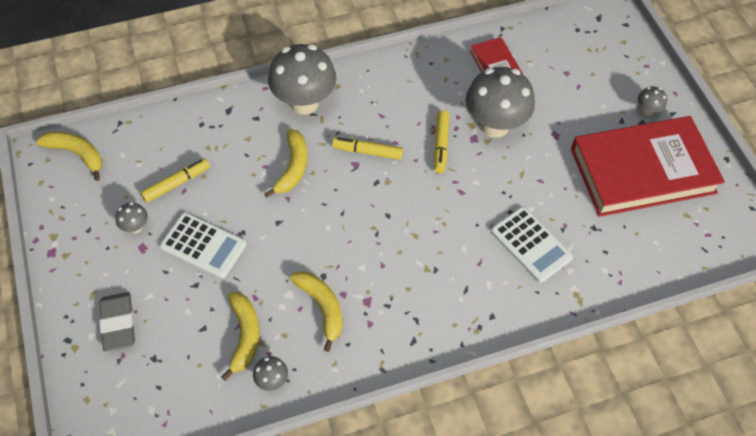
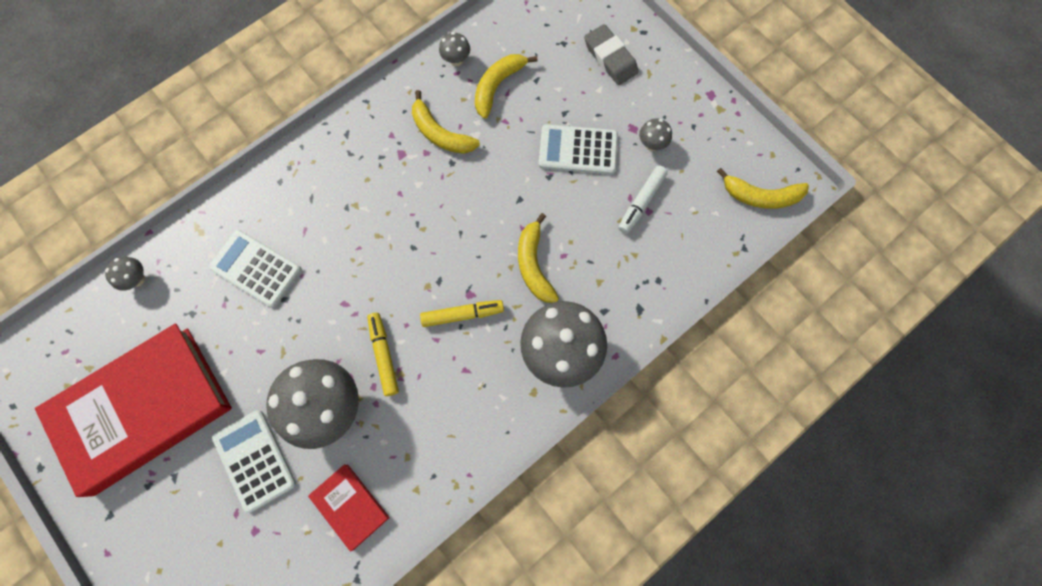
camera: 160 degrees right, 15 degrees up
yellow marker [141,158,210,203] -> white marker [618,165,668,234]
yellow banana [221,292,260,381] -> yellow banana turned 60 degrees clockwise [475,54,538,119]
grey mushroom [638,86,667,116] -> grey mushroom moved to [105,257,145,291]
none -> white calculator [212,410,296,513]

